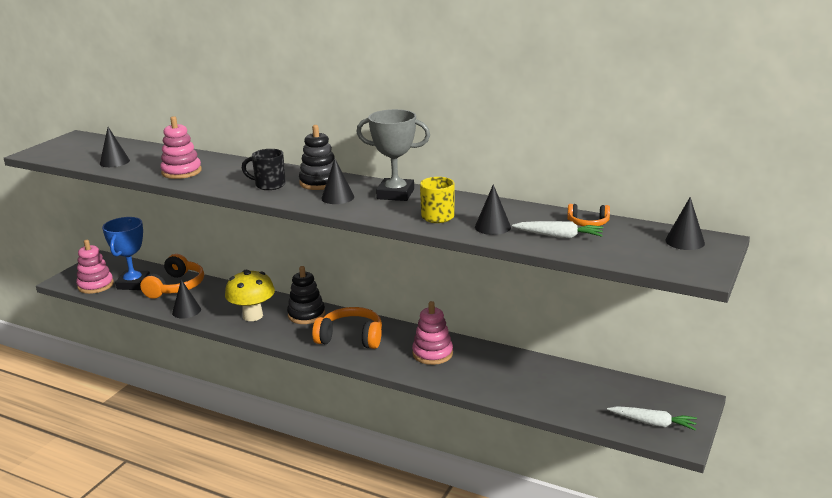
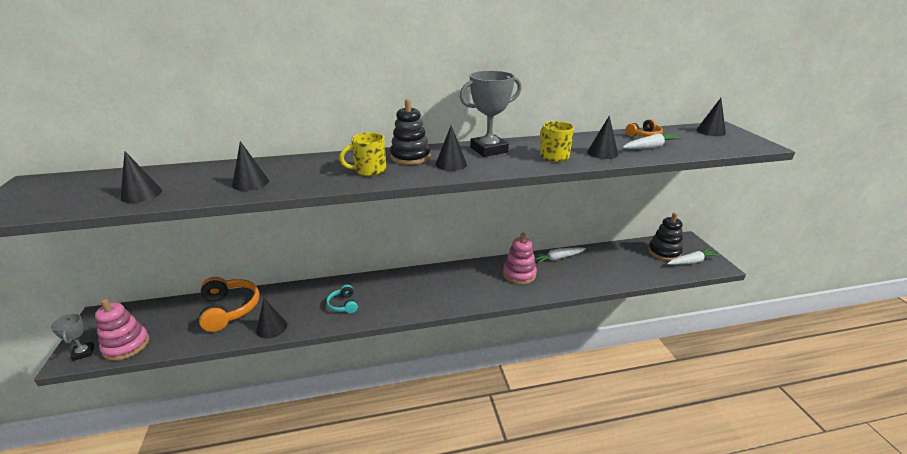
camera: 40 degrees left, 5 degrees up
blue trophy [102,217,150,290] -> none
pink stacking toy [160,116,202,179] -> black cone [232,141,269,191]
yellow mushroom [225,270,275,321] -> turquoise headphones [326,285,358,313]
black mug [242,149,286,190] -> yellow mug [339,132,386,176]
black stacking toy [287,266,325,324] -> black stacking toy moved to [648,213,683,261]
orange headphones [312,307,382,349] -> none
none -> grey trophy [51,314,94,361]
none -> white carrot [534,247,586,263]

